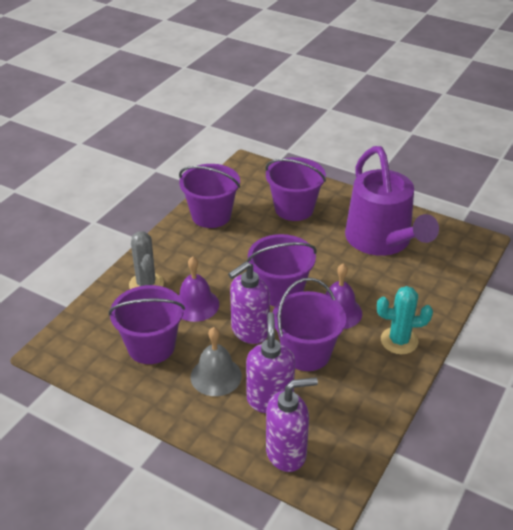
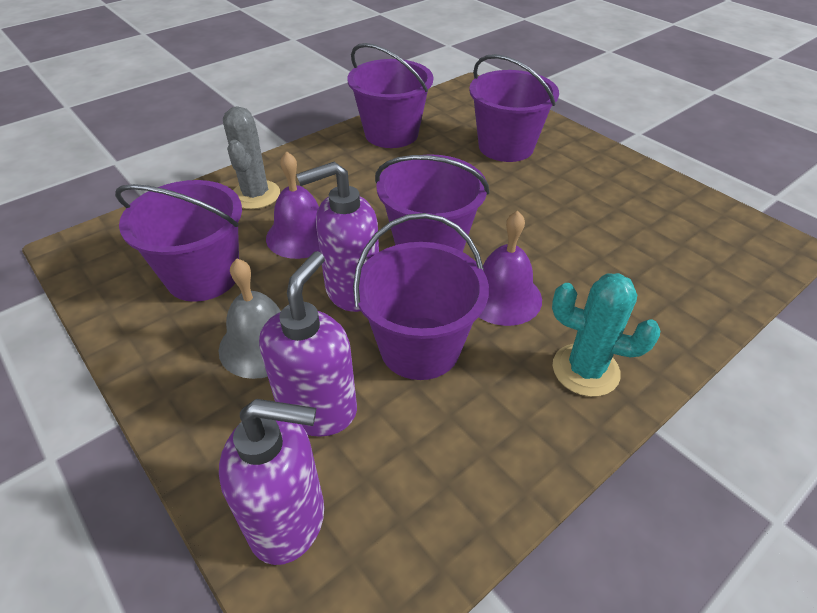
camera: 20 degrees right, 5 degrees up
purple watering can [345,146,439,256] -> none

